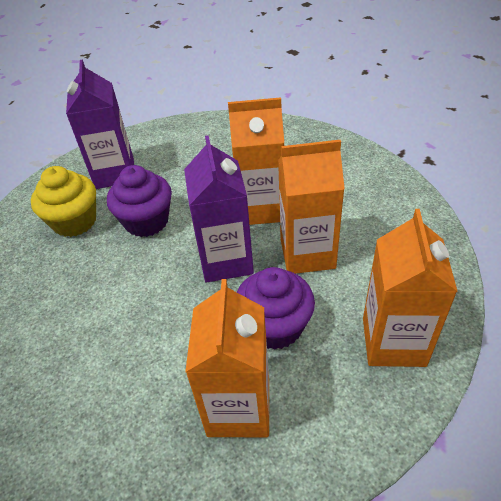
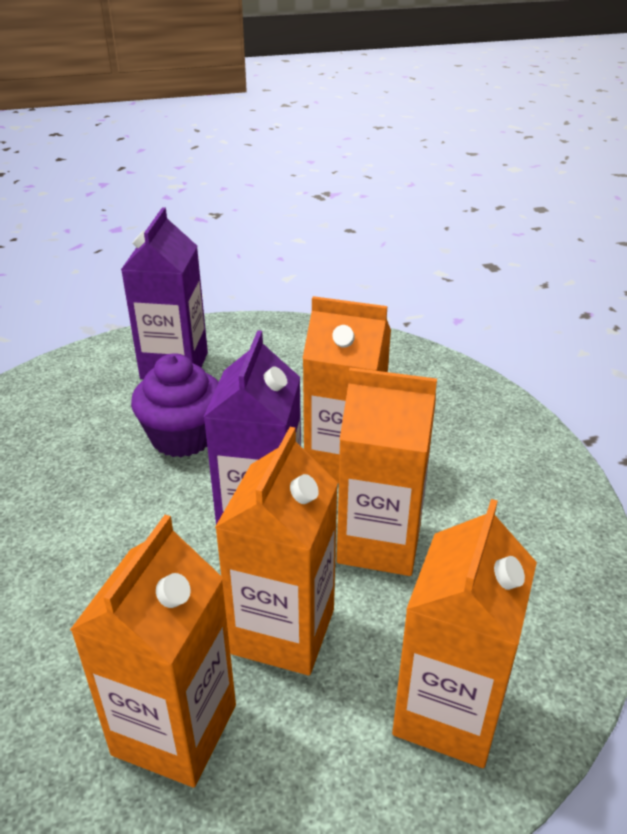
camera: 15 degrees right, 10 degrees down
yellow cupcake [31,166,96,237] -> none
purple cupcake [237,267,315,350] -> orange carton [215,427,338,675]

